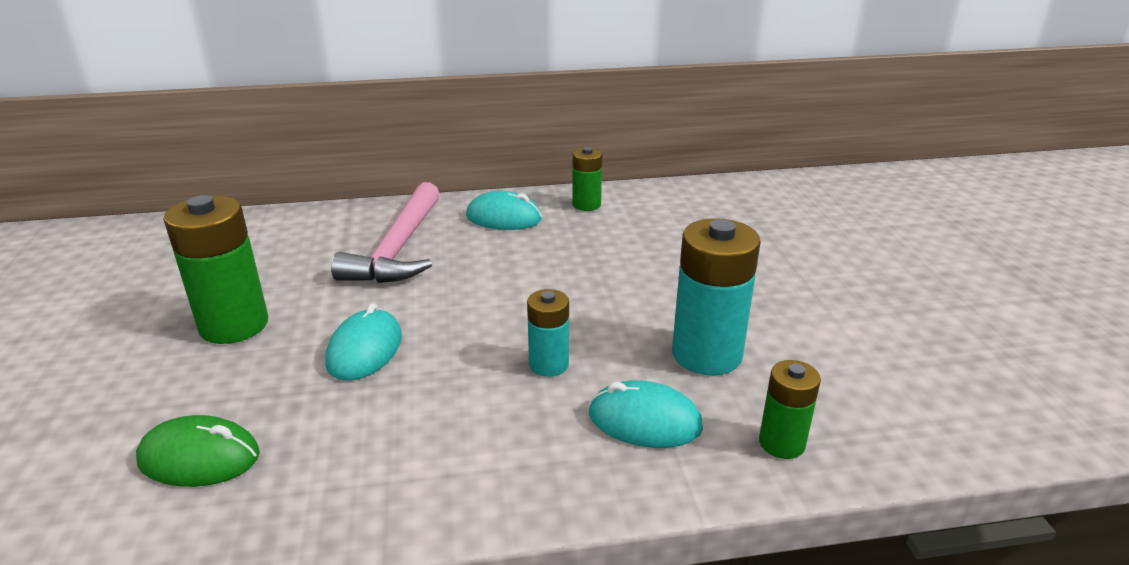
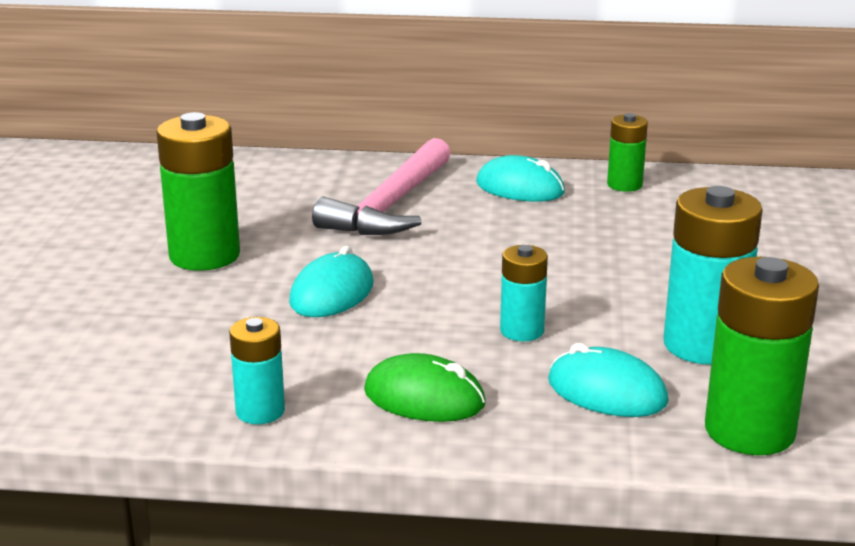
camera: 15 degrees right, 5 degrees down
green mouse [136,415,260,487] -> green mouse moved to [364,353,486,422]
green battery [759,360,821,459] -> green battery [705,257,819,455], size x1.78
none -> turquoise battery [229,317,285,424]

